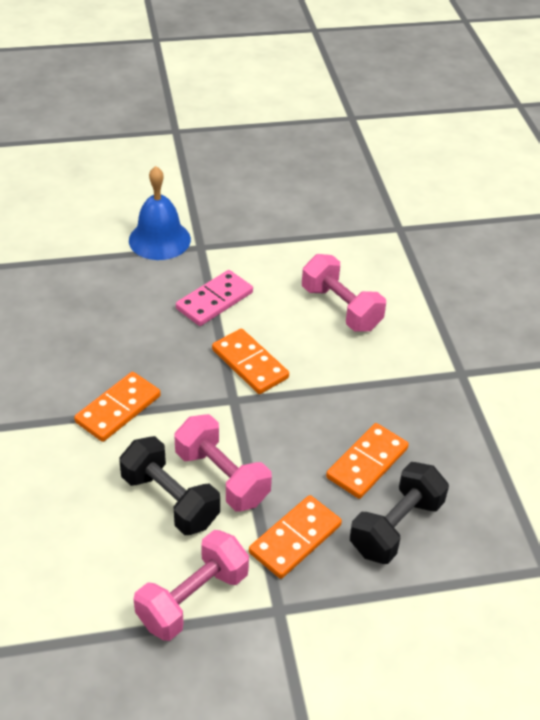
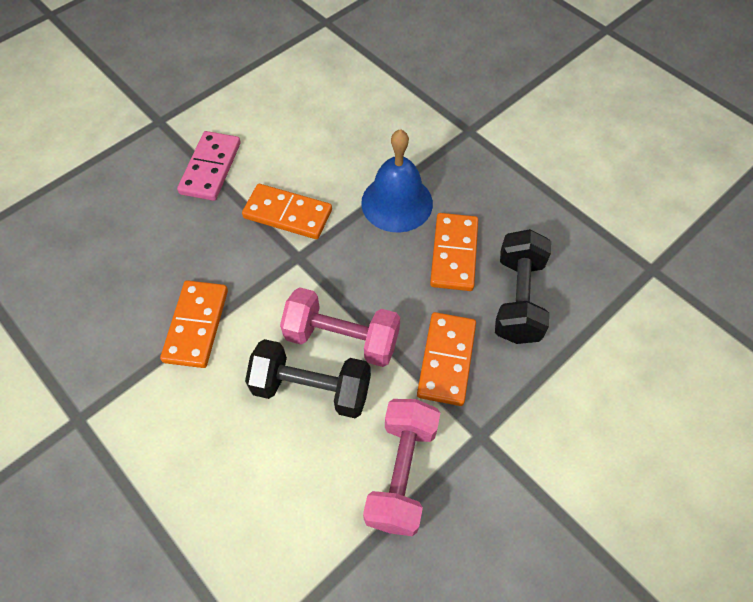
camera: 30 degrees left, 15 degrees up
blue bell [129,166,191,260] -> blue bell moved to [361,129,433,233]
pink dumbbell [302,254,386,331] -> none

